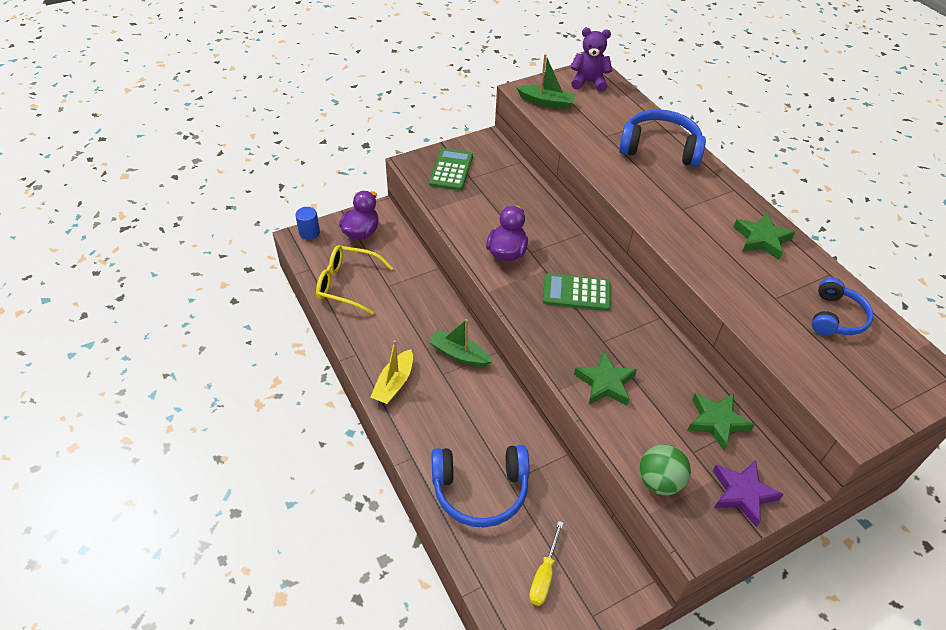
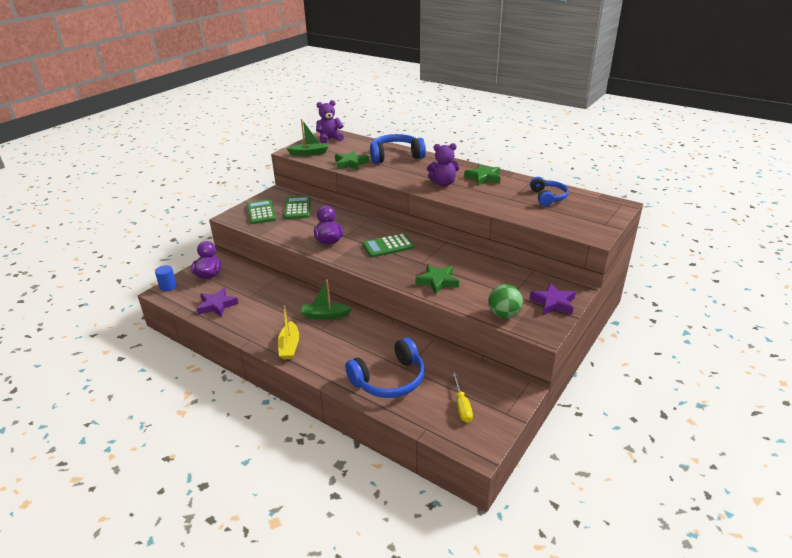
camera: 25 degrees left, 15 degrees down
yellow glasses [316,245,393,315] -> purple star [197,288,239,317]
green star [687,393,754,451] -> green star moved to [335,150,369,170]
none -> green calculator [284,196,311,219]
none -> purple teddy bear [427,143,460,186]

